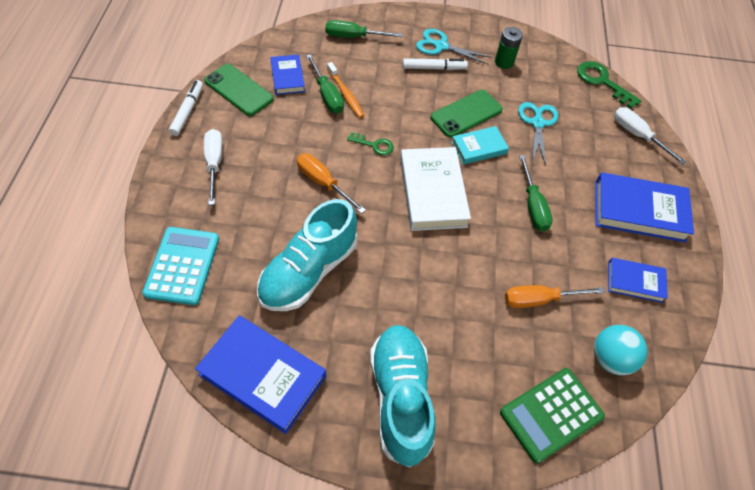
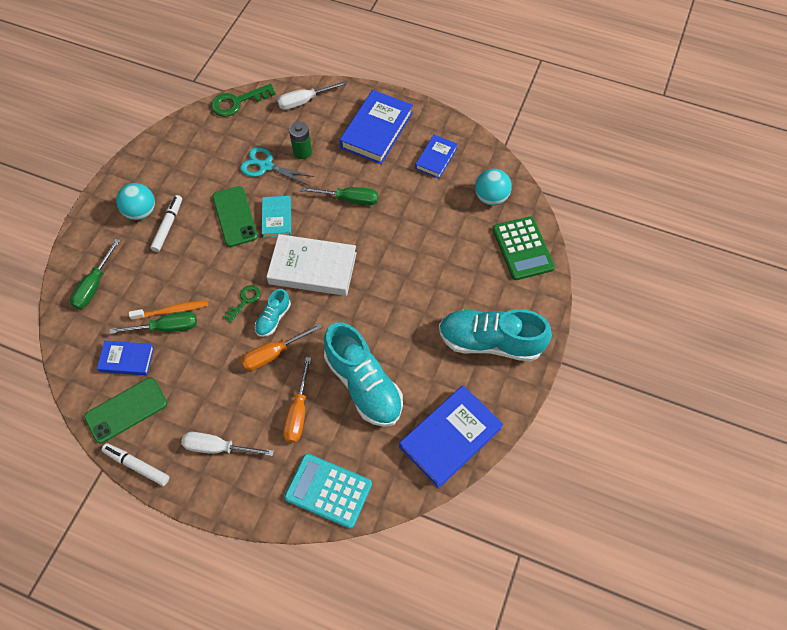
camera: 70 degrees left, 5 degrees up
turquoise scissors [416,29,492,64] -> turquoise ball [116,183,155,220]
green battery [495,27,523,69] -> green battery moved to [289,122,312,159]
orange screwdriver [505,285,605,308] -> orange screwdriver moved to [283,357,311,443]
none -> turquoise shoe [255,289,291,337]

